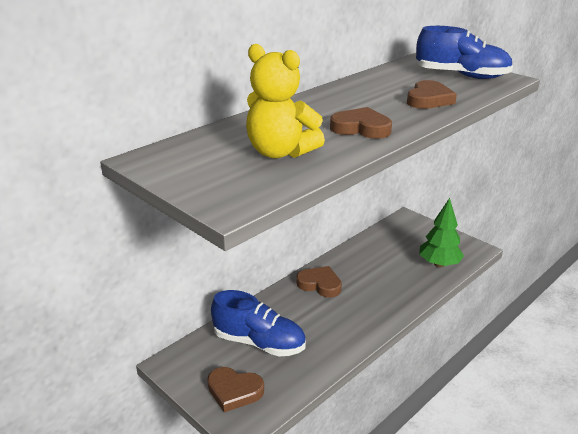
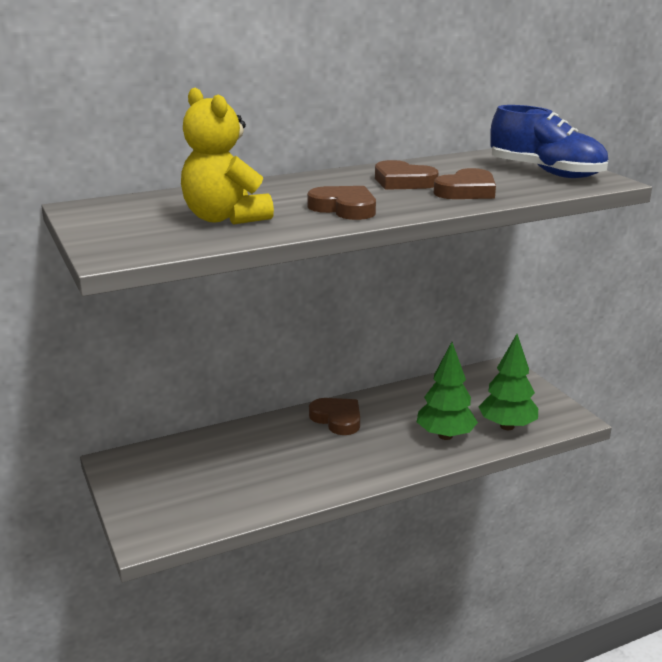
camera: 20 degrees right, 5 degrees down
brown heart [207,367,264,412] -> brown heart moved to [375,160,439,190]
blue shoe [211,290,306,357] -> none
none -> green tree [417,342,478,440]

